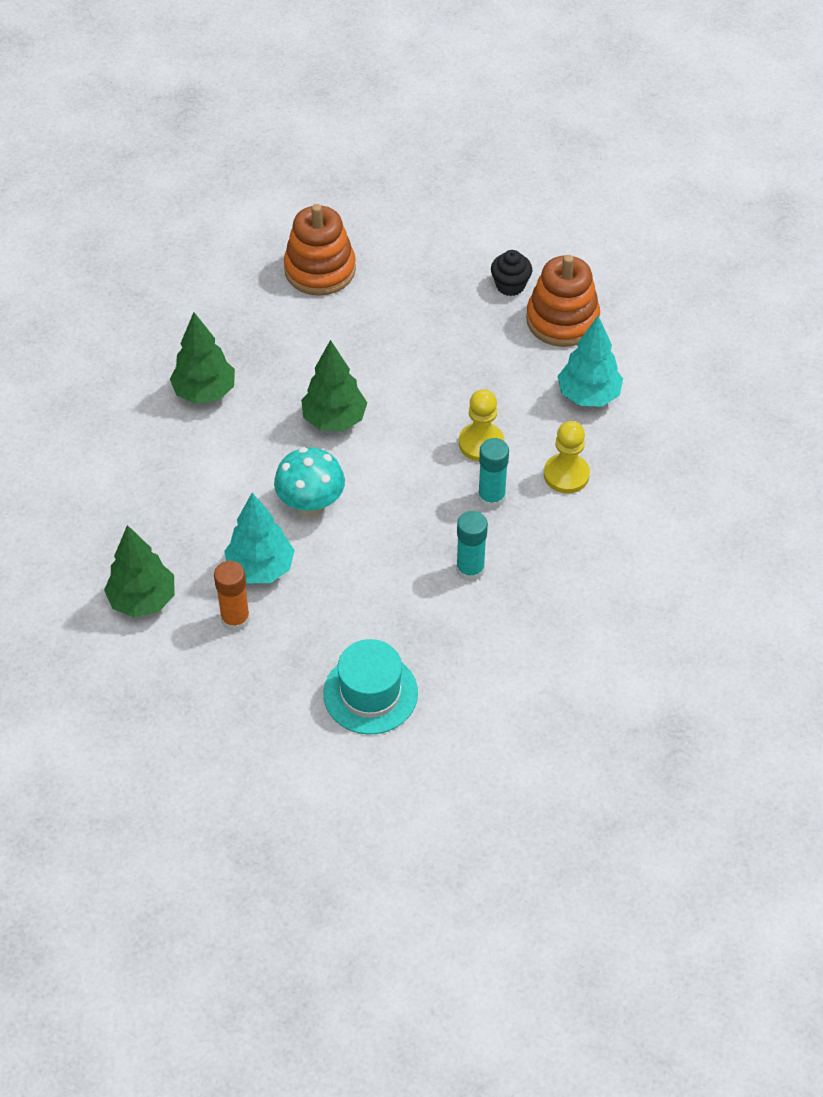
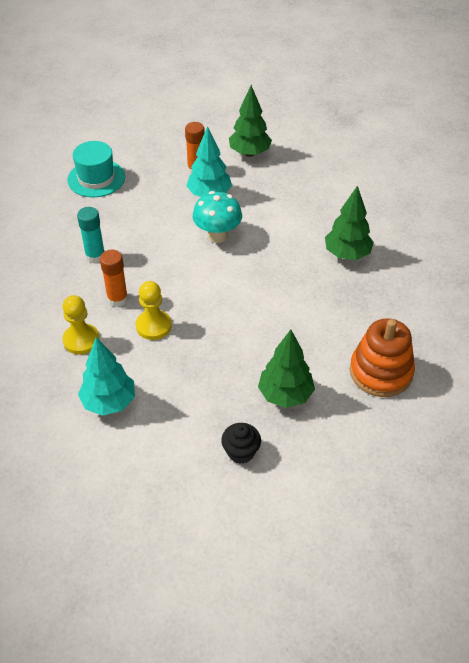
camera: 140 degrees right, 5 degrees down
green tree [301,340,367,431] -> green tree moved to [258,330,315,408]
turquoise glue stick [478,438,509,509] -> orange glue stick [100,250,128,307]
orange stacking toy [526,255,600,347] -> none

